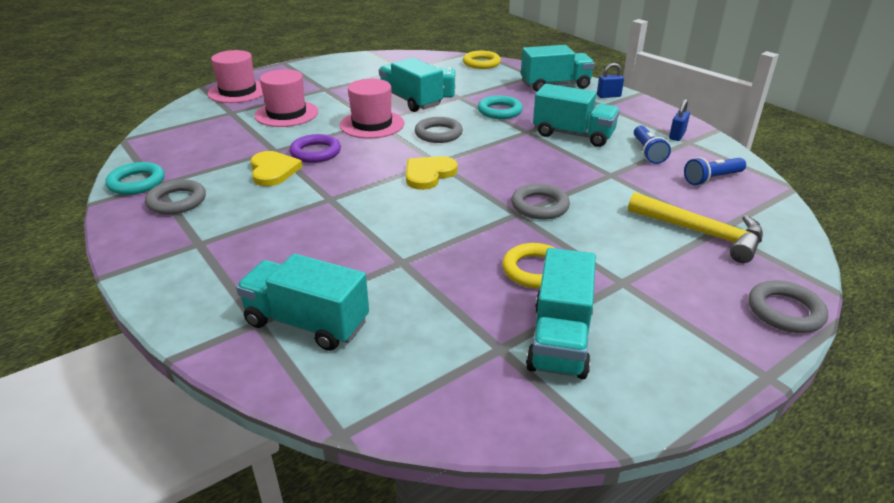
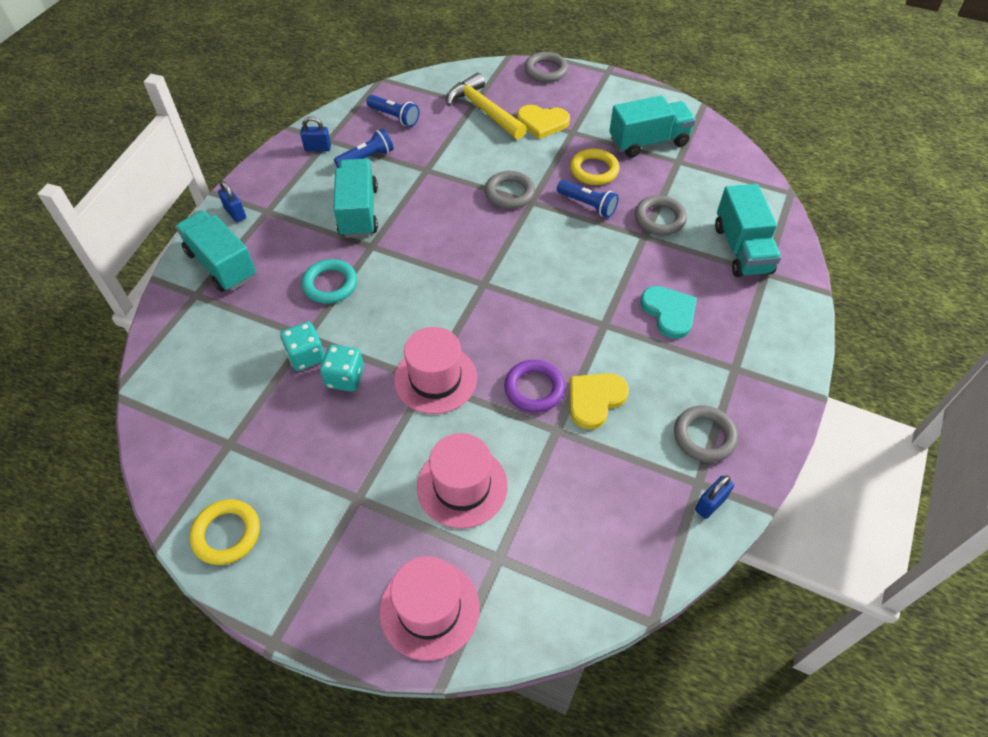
camera: 120 degrees left, 20 degrees up
turquoise ring [105,162,164,195] -> blue padlock [695,475,734,519]
turquoise truck [379,58,443,112] -> turquoise dice [320,345,364,392]
yellow heart [406,156,458,190] -> yellow heart moved to [517,105,570,139]
grey ring [415,117,463,143] -> grey ring moved to [635,195,687,235]
yellow ring [463,51,501,69] -> yellow ring moved to [190,499,260,565]
yellow hammer [628,192,763,263] -> yellow hammer turned 45 degrees counterclockwise [446,73,527,140]
none -> blue flashlight [557,180,619,218]
none -> turquoise heart [640,286,697,339]

